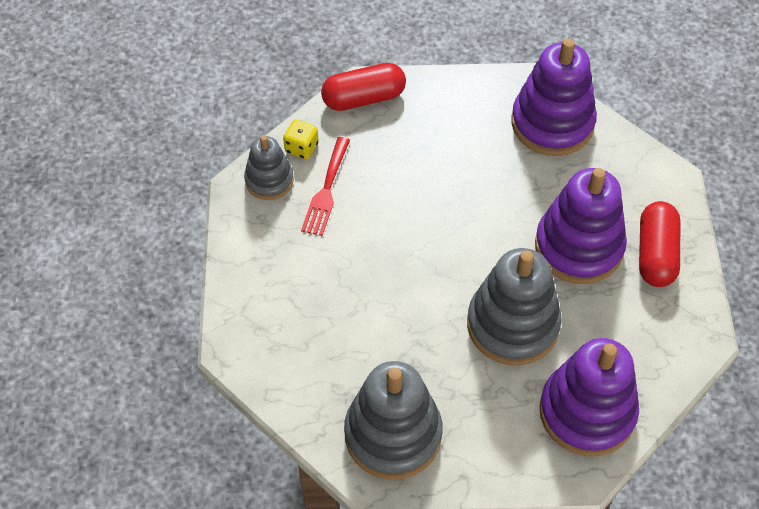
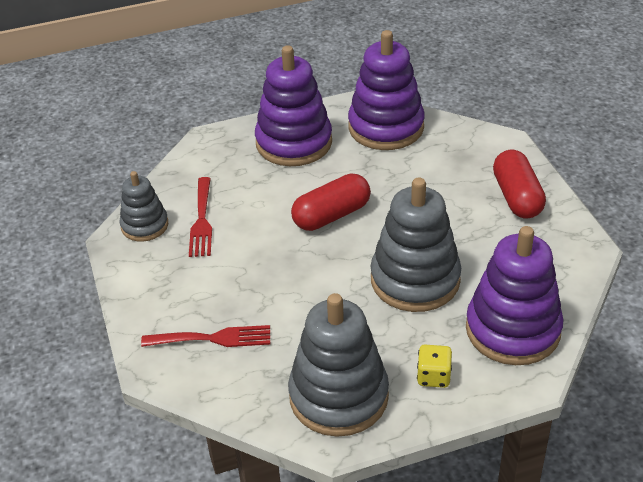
camera: 15 degrees left, 15 degrees down
yellow dice [283,119,318,160] -> yellow dice moved to [417,345,452,388]
red capsule [321,63,406,111] -> red capsule moved to [291,173,371,231]
purple stacking toy [535,168,627,284] -> purple stacking toy moved to [255,45,332,166]
none -> red fork [141,325,270,347]

